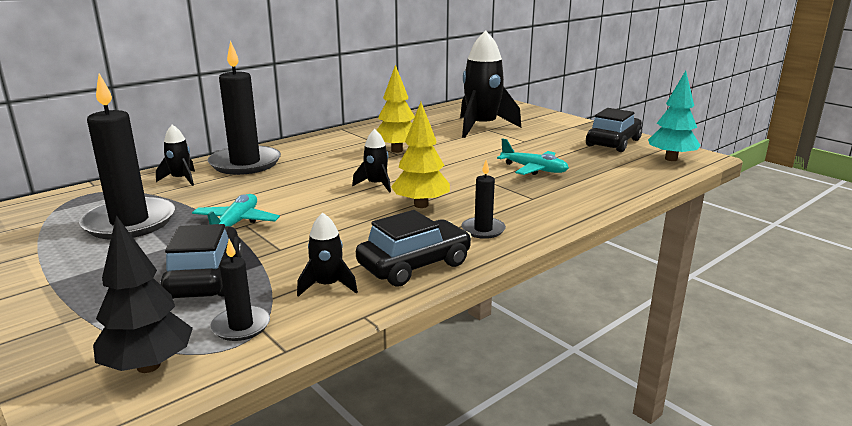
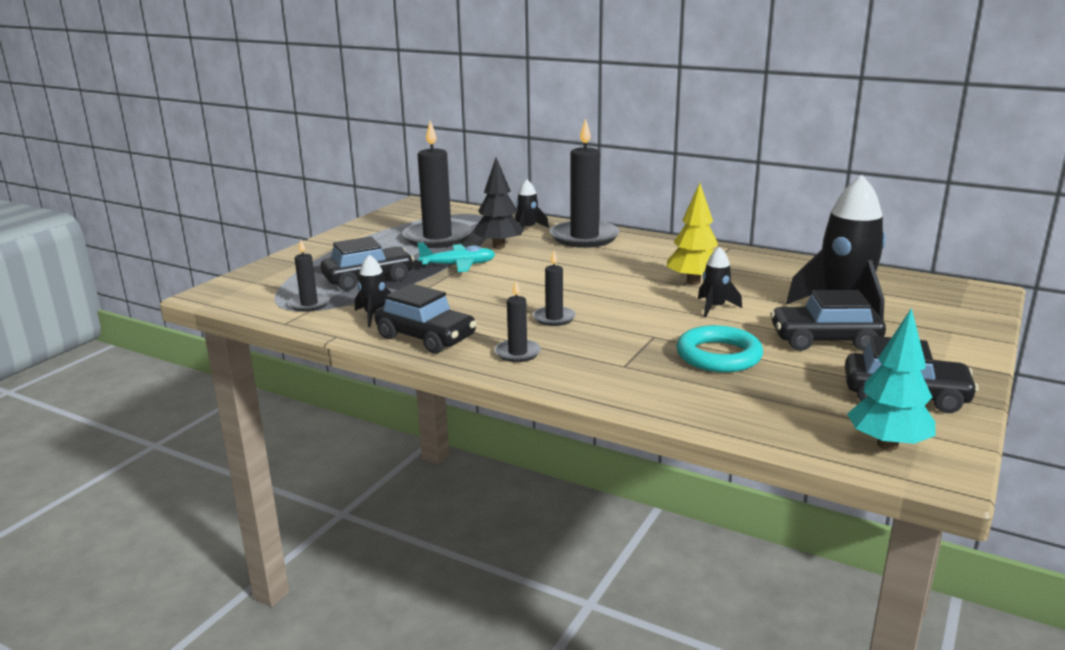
camera: 70 degrees right, 0 degrees up
black tree [93,215,193,373] -> black tree moved to [473,158,524,249]
black rocket [352,129,391,193] -> black rocket moved to [698,246,742,317]
yellow tree [391,102,450,208] -> black candle [533,251,576,326]
turquoise plane [497,138,569,175] -> turquoise ring [677,325,763,372]
none -> black car [770,290,886,351]

